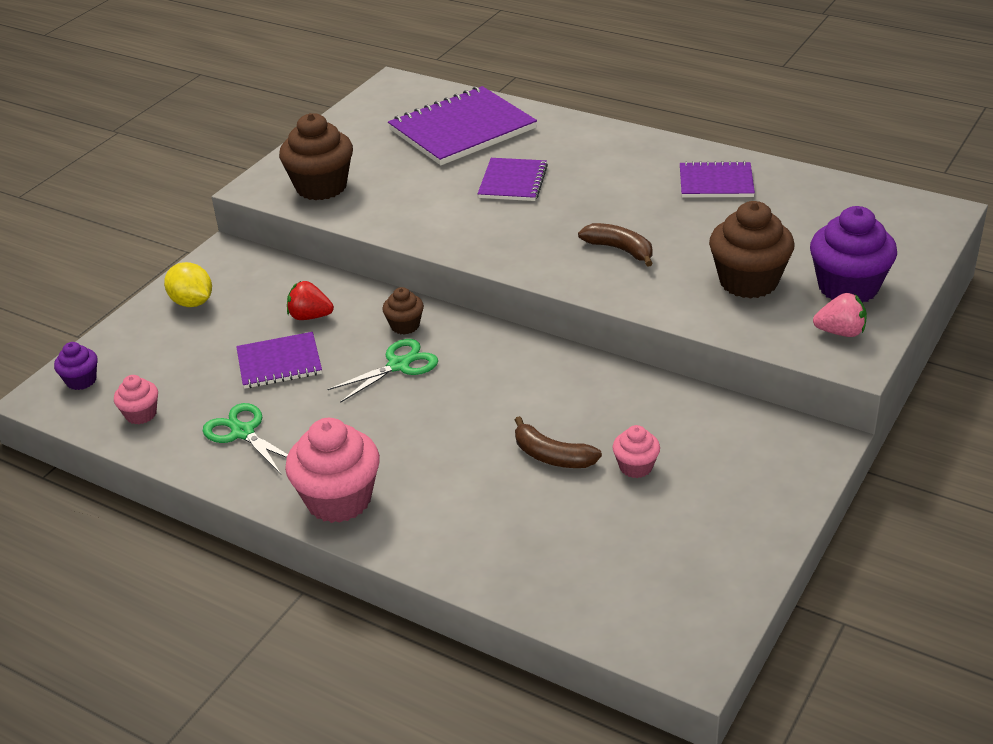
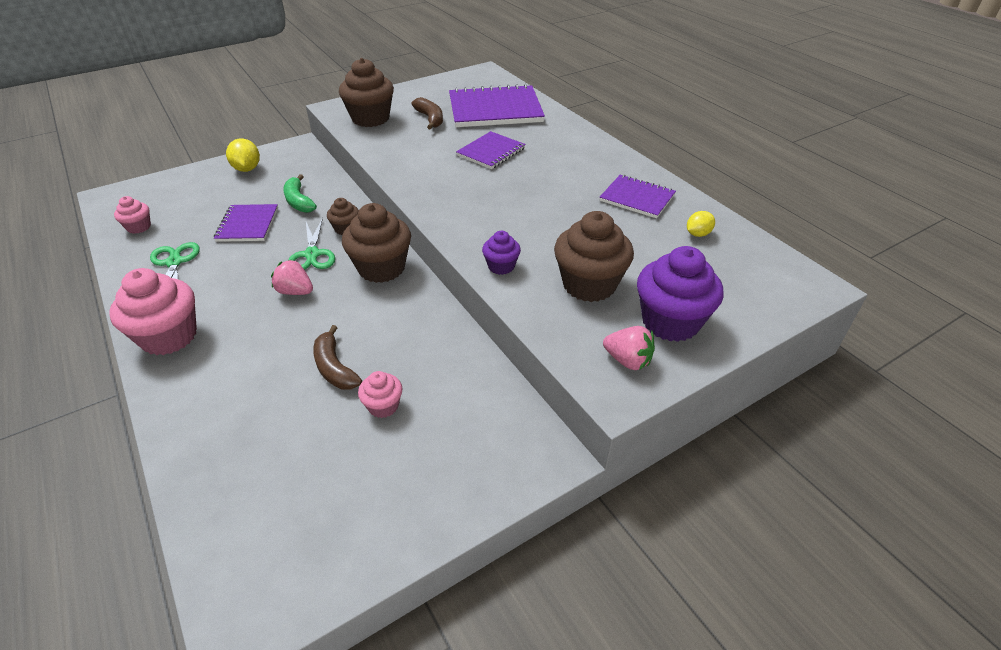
camera: 25 degrees right, 5 degrees up
purple cupcake [54,342,97,390] -> purple cupcake moved to [482,231,521,275]
purple notebook [236,332,322,389] -> purple notebook turned 75 degrees clockwise [214,204,278,242]
red strawberry [287,281,334,320] -> green banana [283,174,317,213]
green scissors [327,339,438,403] -> green scissors turned 90 degrees clockwise [288,218,335,270]
brown banana [578,223,653,267] -> brown banana moved to [411,97,443,130]
none -> pink strawberry [271,259,313,295]
none -> brown cupcake [342,203,411,283]
none -> yellow lemon [687,211,715,237]

